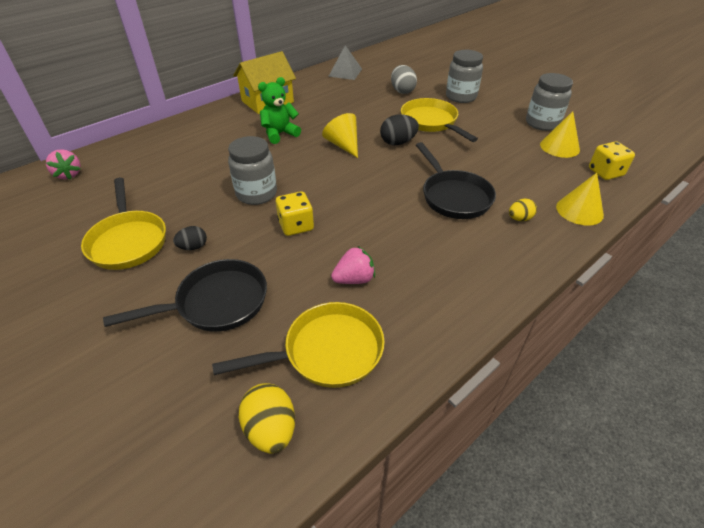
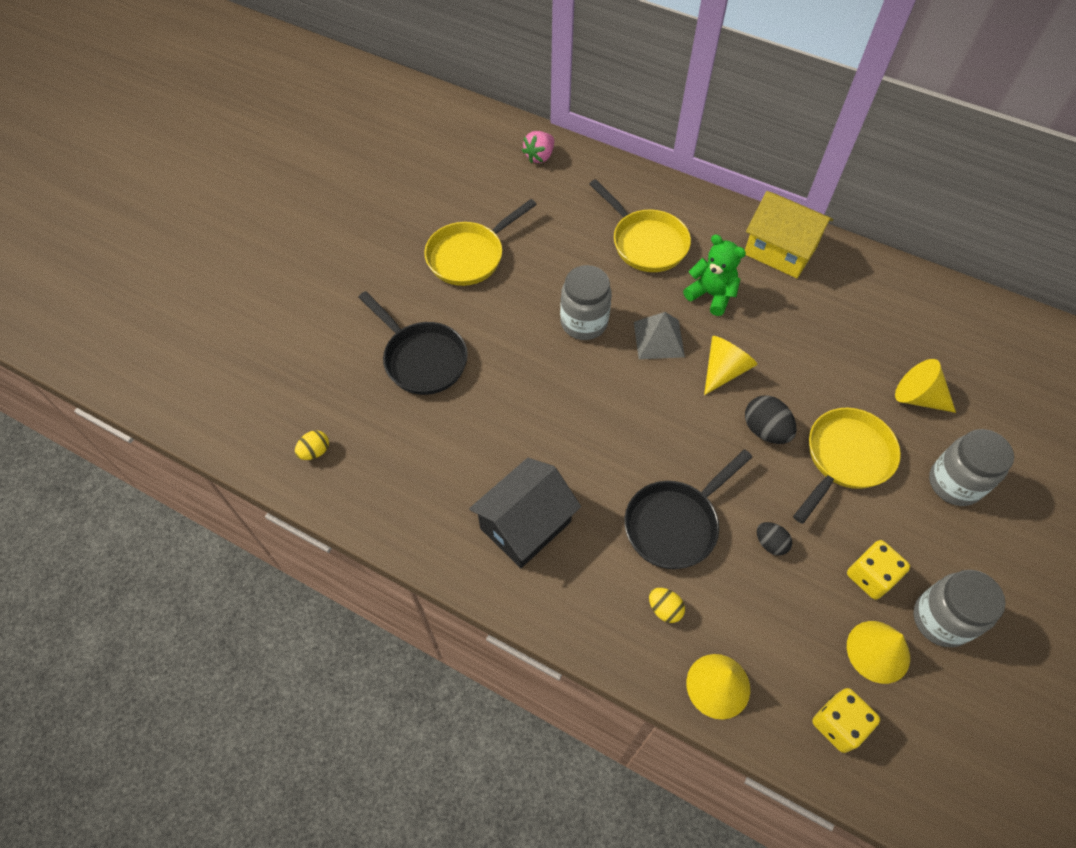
camera: 70 degrees right, 15 degrees up
black egg [173,226,207,250] -> black egg moved to [757,522,792,556]
yellow pan [212,302,385,388] -> yellow pan moved to [589,179,691,272]
yellow egg [239,383,295,453] -> yellow egg [295,430,329,460], size x0.63
yellow dice [276,191,314,236] -> yellow dice moved to [847,540,910,600]
grey pyramid [328,45,362,80] -> grey pyramid moved to [634,312,685,359]
pink strawberry [331,246,375,284] -> none
grey egg [391,65,417,94] -> yellow cone [895,359,956,413]
none -> black house [469,458,581,568]

